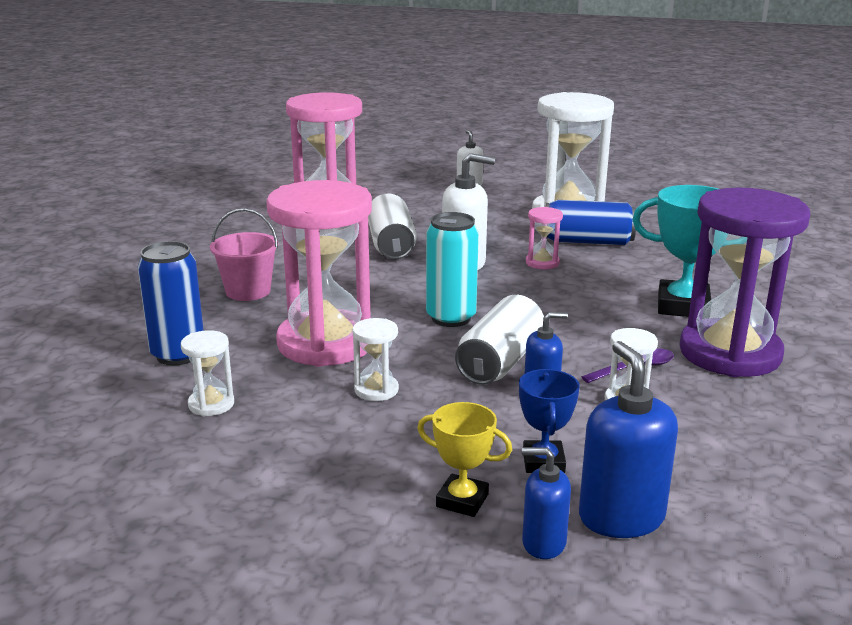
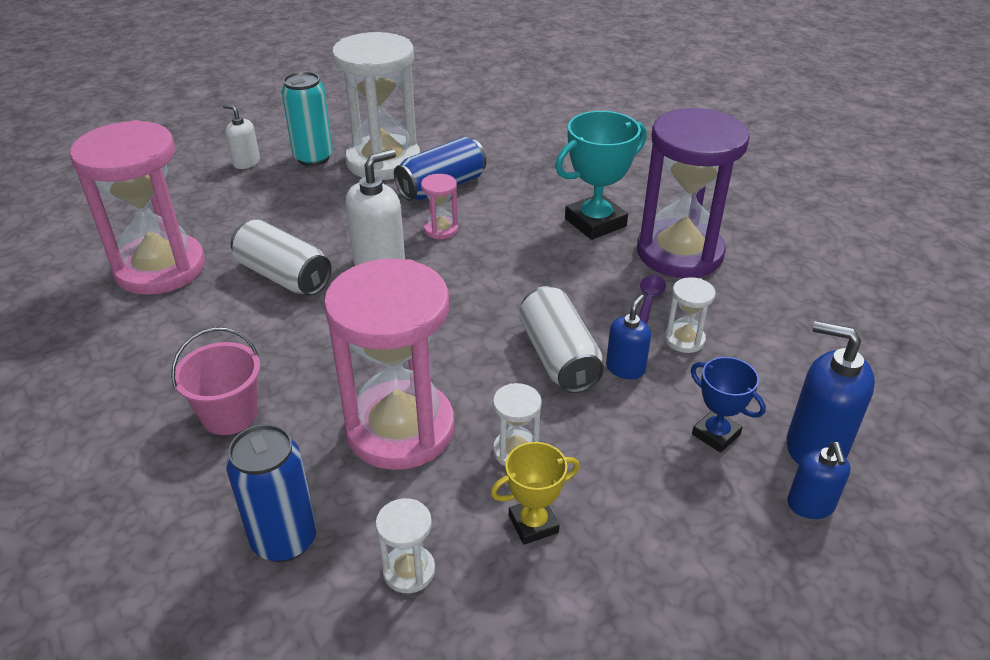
camera: 45 degrees left, 15 degrees up
yellow trophy [417,402,512,517] -> yellow trophy moved to [490,442,580,545]
turquoise can [426,212,479,327] -> turquoise can moved to [281,71,333,166]
blue soap dispenser [522,447,571,559] -> blue soap dispenser turned 60 degrees counterclockwise [787,442,850,519]

